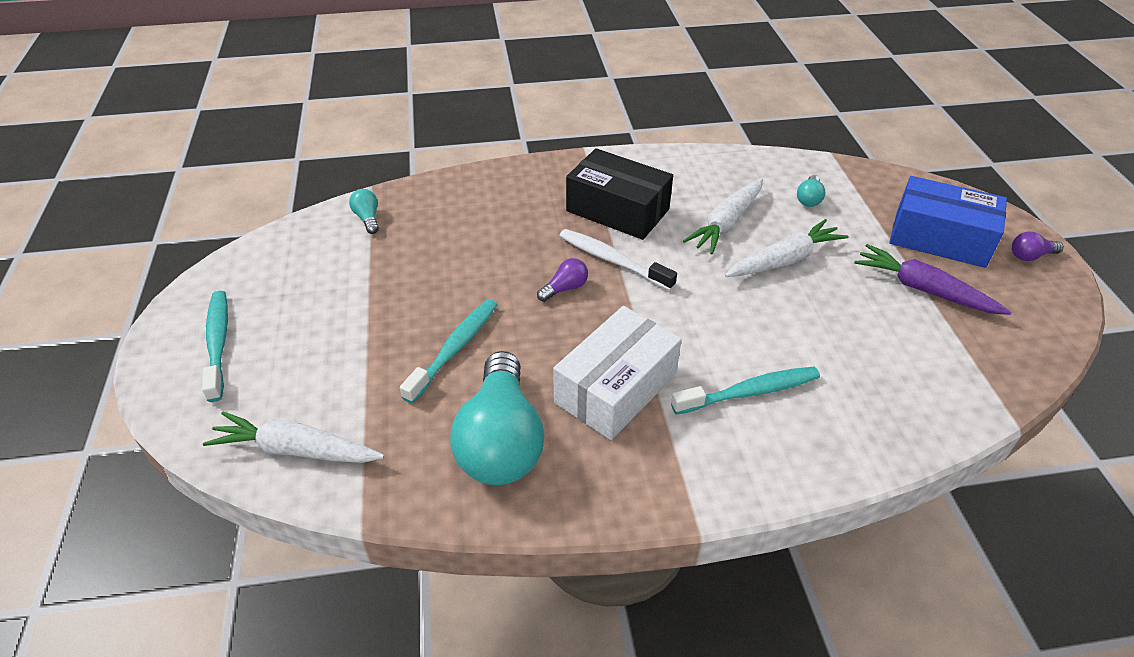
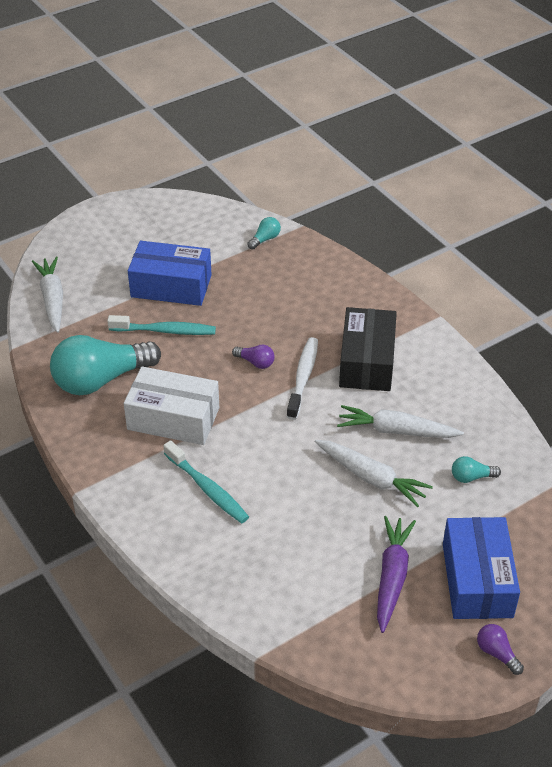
camera: 65 degrees right, 0 degrees up
turquoise toothbrush [202,291,228,402] -> none
none -> blue box [128,241,212,306]

